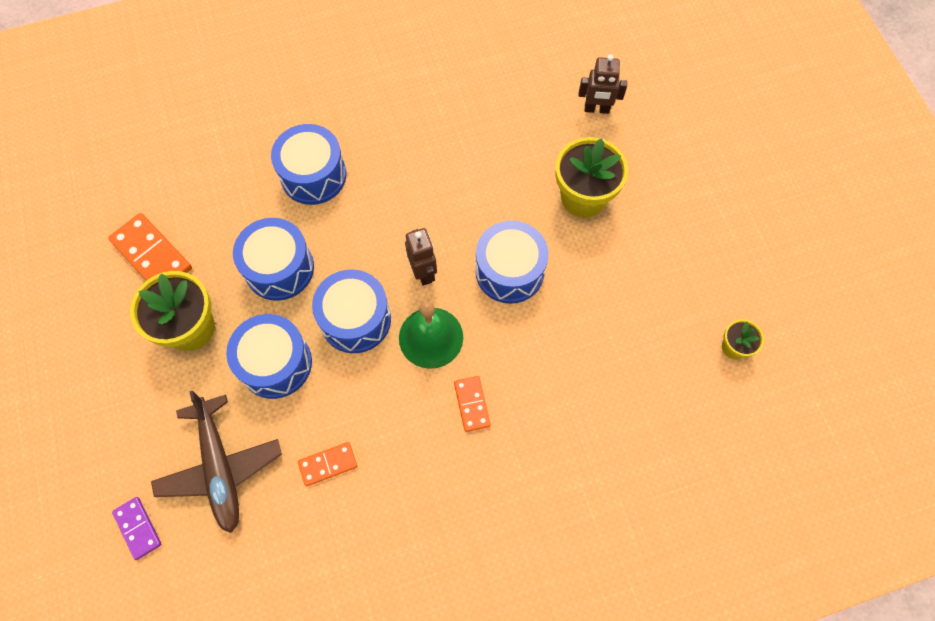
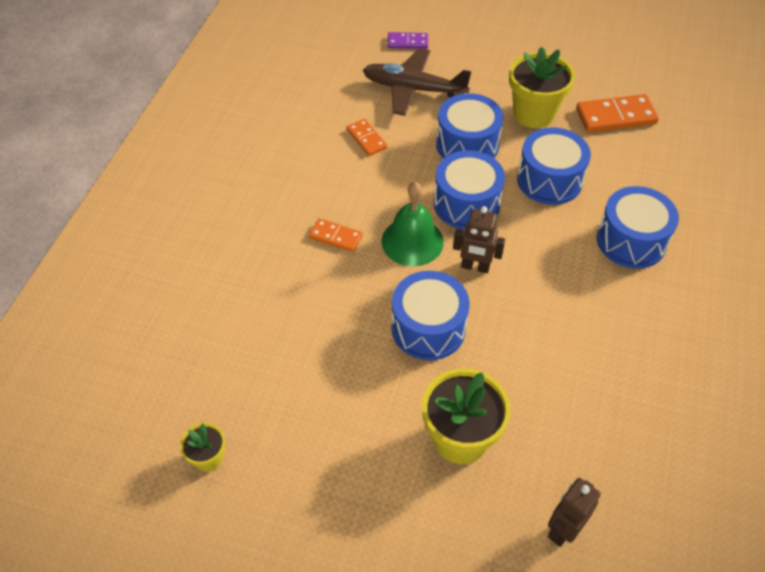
camera: 125 degrees right, 15 degrees down
orange domino [298,442,357,486] -> orange domino turned 45 degrees counterclockwise [347,119,387,156]

